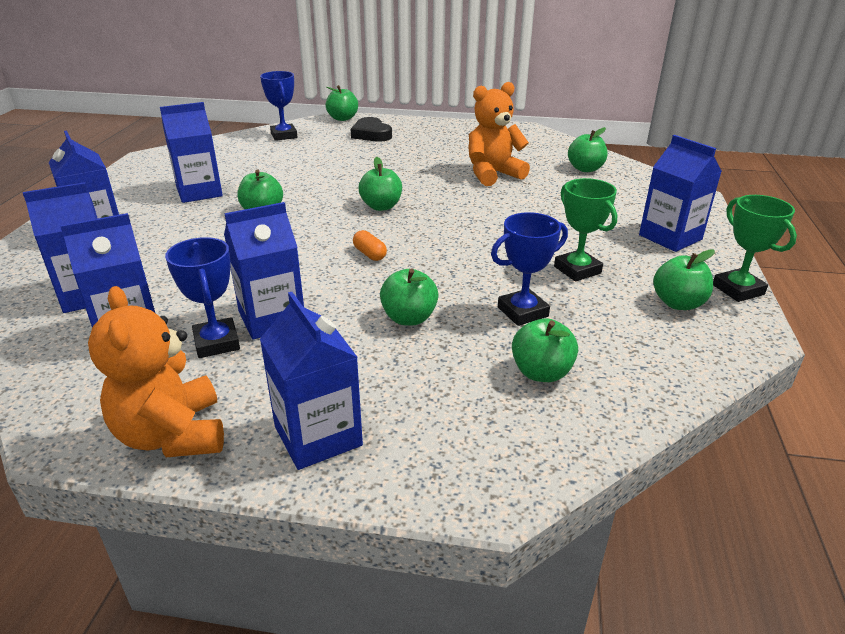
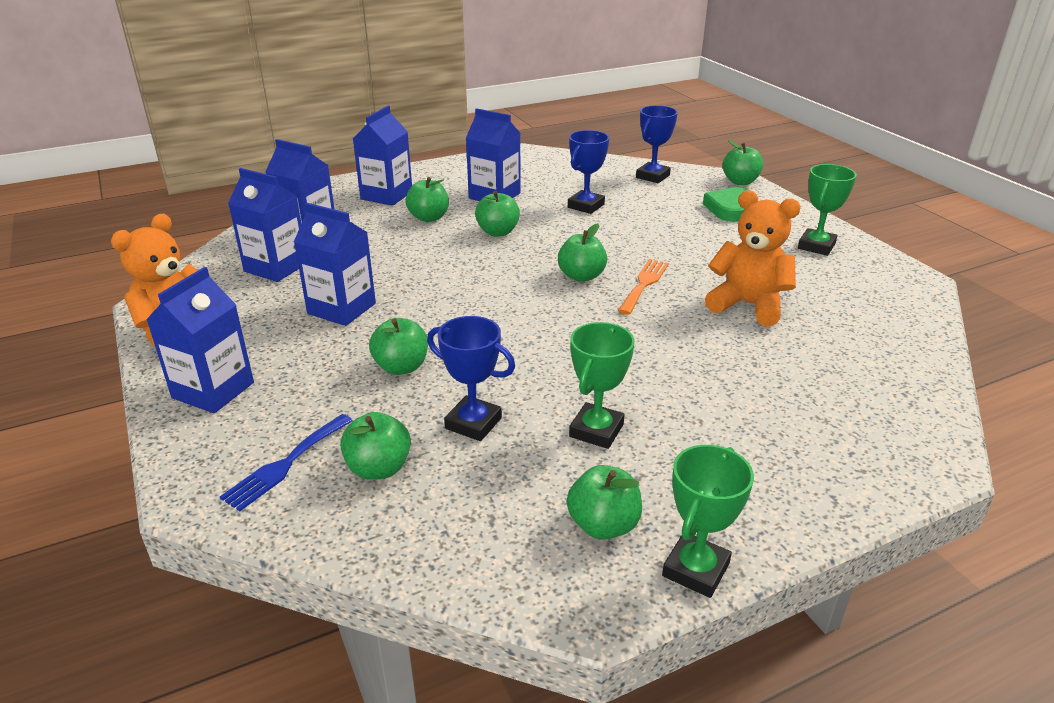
camera: 55 degrees right, 0 degrees up
blue trophy [165,237,240,358] -> blue trophy moved to [568,130,609,214]
black heart [350,117,392,142] -> green heart [703,187,748,222]
orange capsule [353,230,387,261] -> none
green apple [568,127,608,172] -> green apple moved to [405,177,449,222]
blue carton [639,135,722,252] -> none
none -> blue fork [220,414,353,511]
none -> orange fork [618,259,669,315]
none -> green trophy [798,164,857,256]

